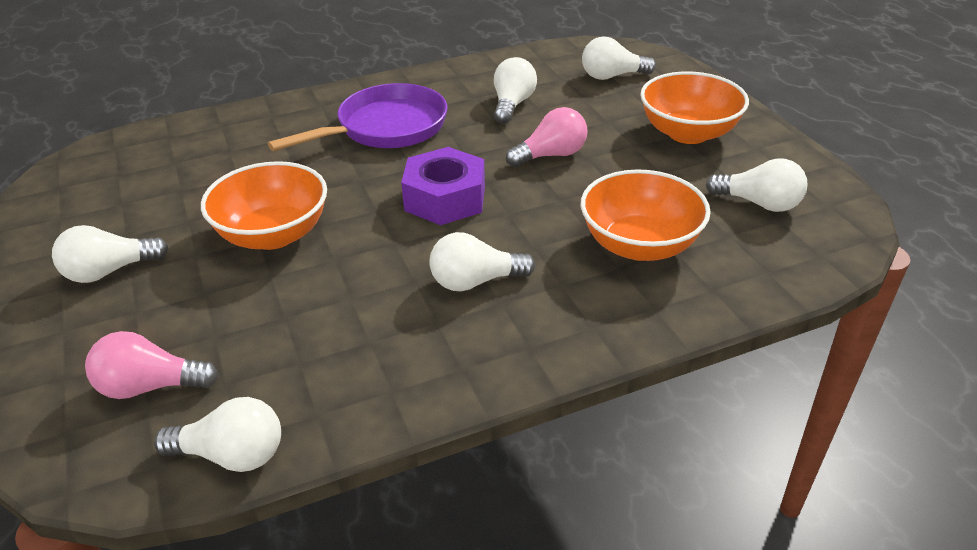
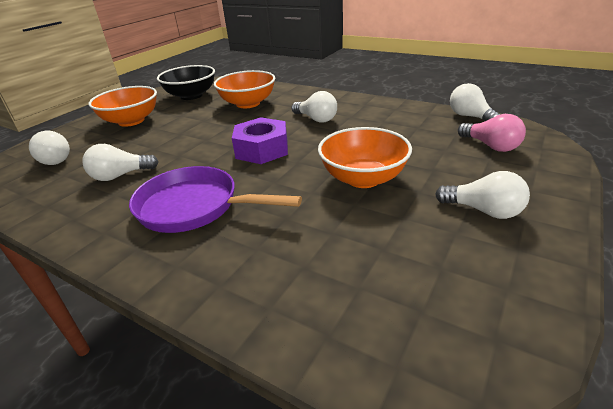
camera: 125 degrees left, 5 degrees down
pink light bulb [506,107,588,167] -> none
white light bulb [705,158,807,212] -> black bowl [157,65,215,100]

